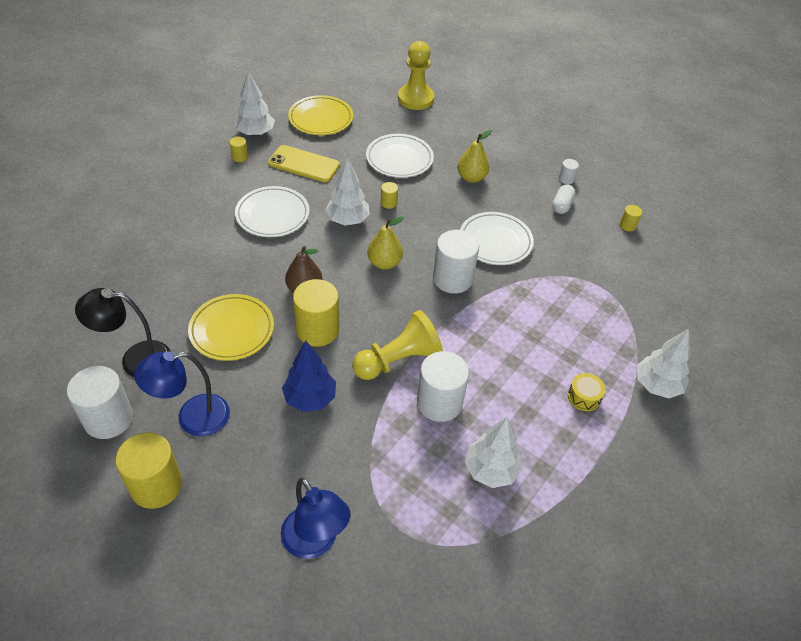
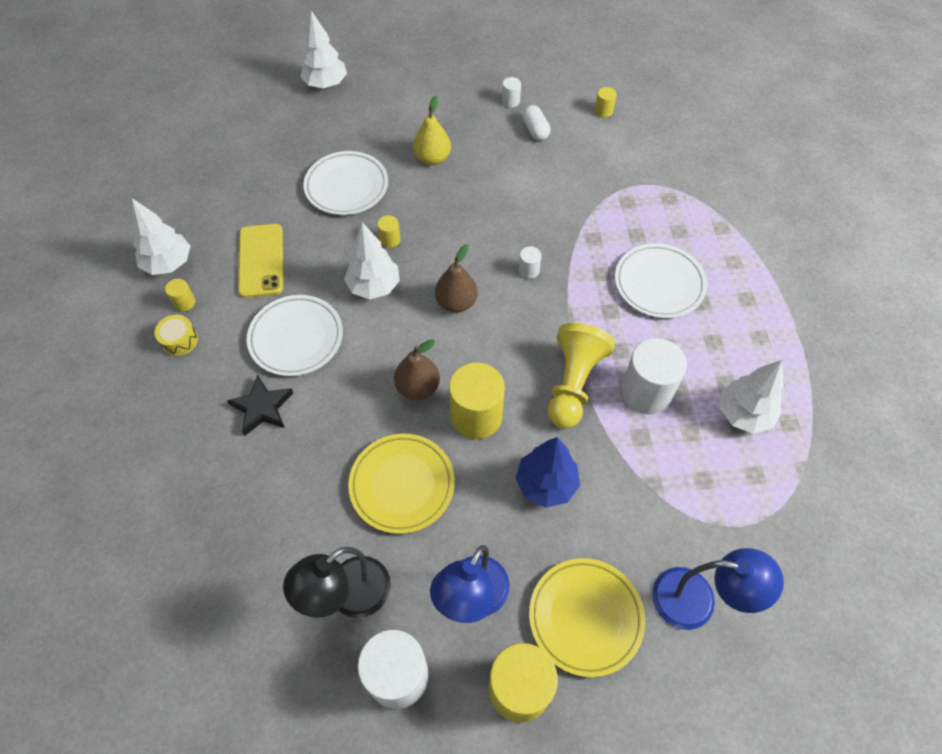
camera: 40 degrees left, 10 degrees up
yellow phone [268,145,340,182] -> yellow phone turned 75 degrees counterclockwise [238,224,283,298]
yellow plate [288,95,353,135] -> yellow plate moved to [529,558,645,677]
yellow pear [367,217,404,270] -> brown pear [435,244,478,313]
yellow pawn [398,41,434,110] -> none
white cylinder [433,230,479,294] -> white cylinder [519,246,542,279], size x0.45
white plate [460,212,534,265] -> white plate moved to [615,243,707,318]
yellow drum [568,373,605,411] -> yellow drum moved to [155,315,198,356]
white tree [637,329,691,398] -> white tree moved to [300,11,347,89]
none -> black star [227,375,293,436]

